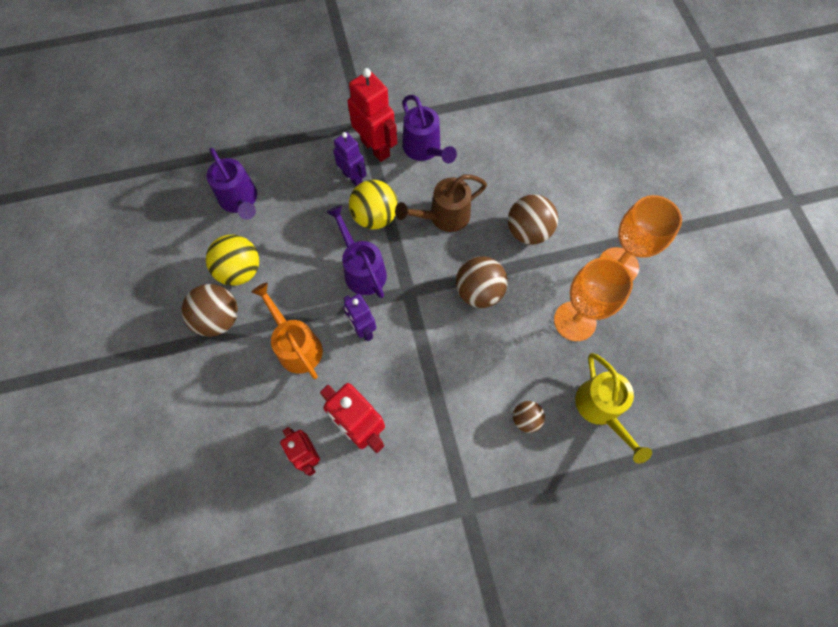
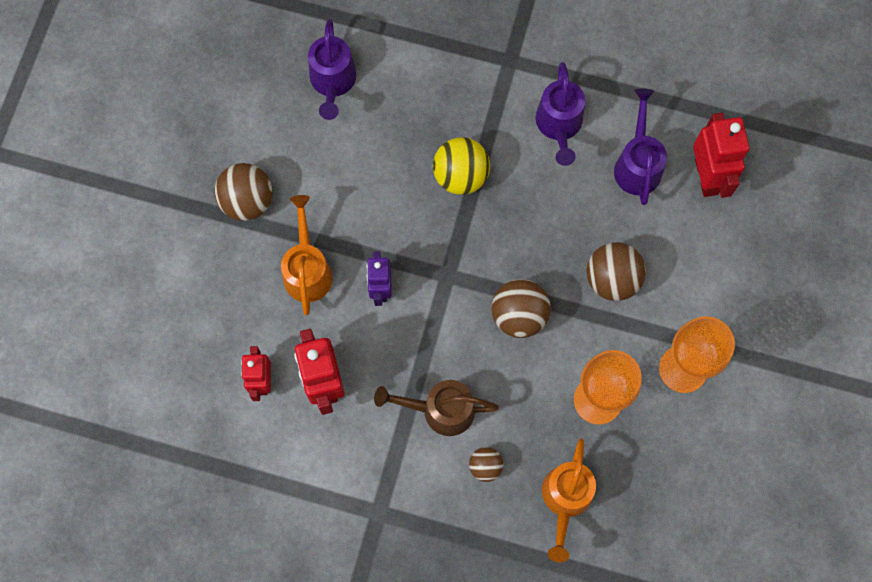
camera: 30 degrees right, 5 degrees up
yellow ball [206,235,259,286] -> none
purple watering can [326,205,387,298] -> purple watering can moved to [614,89,667,205]
purple robot [333,132,366,186] -> none
red robot [347,68,397,162] -> red robot moved to [693,113,749,198]
brown watering can [395,174,487,232] -> brown watering can moved to [374,380,499,436]
yellow watering can [575,353,652,464] -> orange watering can [542,438,596,563]

